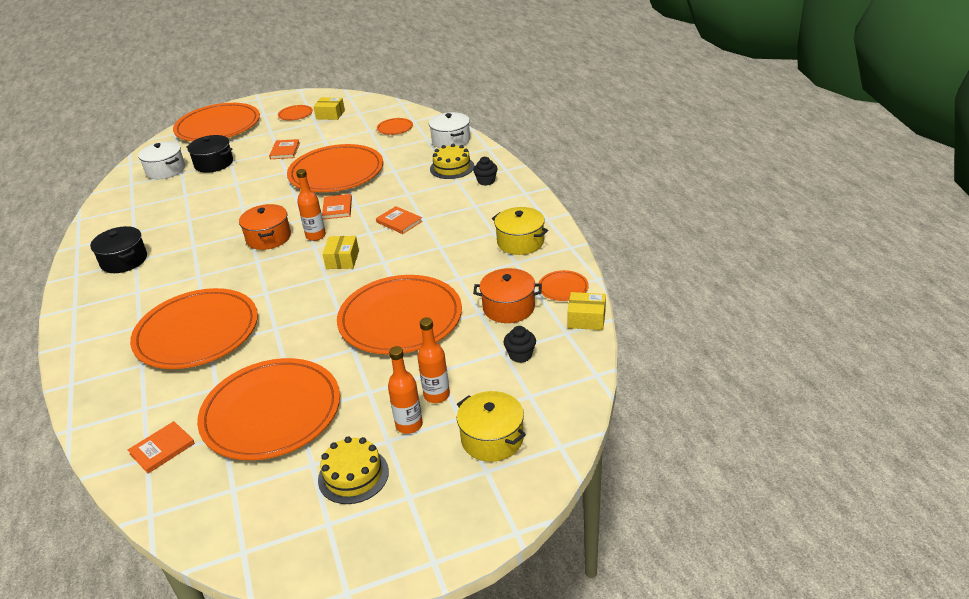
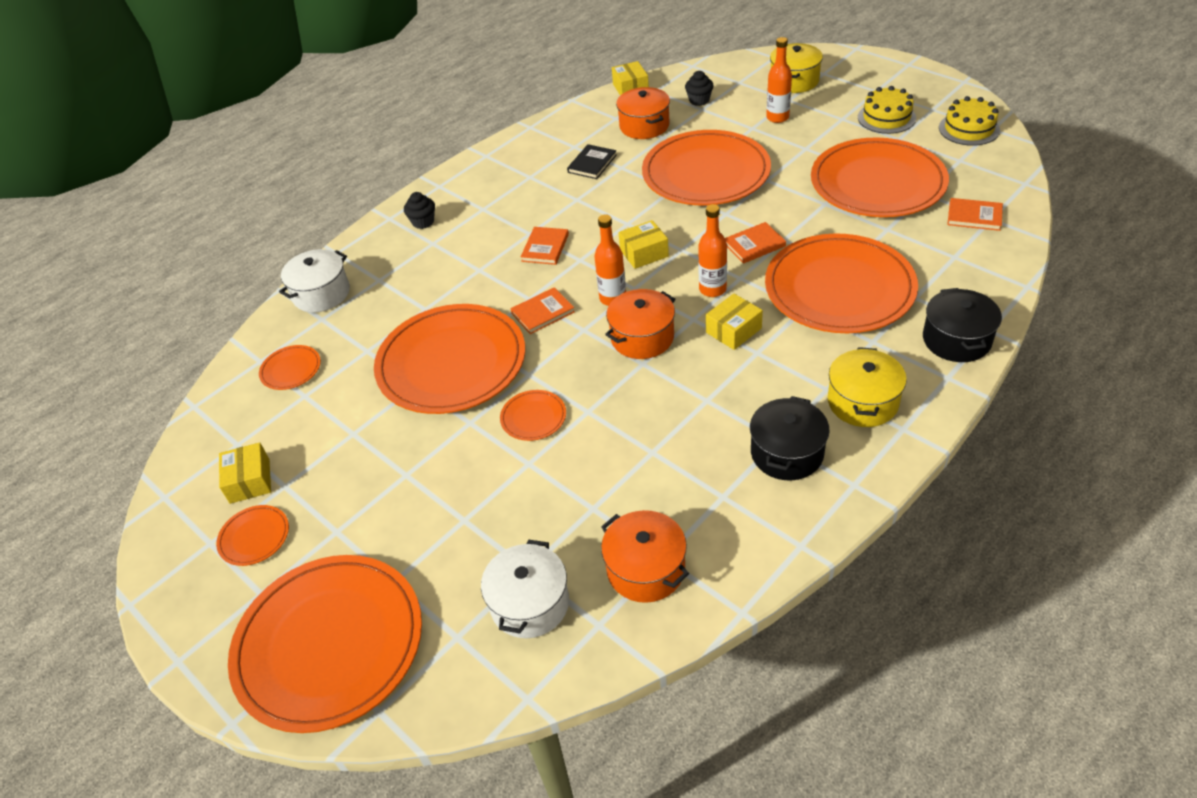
camera: 115 degrees left, 10 degrees up
black pot [186,135,233,173] -> black pot moved to [923,288,1002,362]
orange book [269,139,300,159] -> orange book moved to [725,222,786,264]
orange bottle [388,346,423,434] -> orange bottle moved to [698,204,727,297]
yellow cake [430,144,474,179] -> yellow cake moved to [939,96,1000,146]
yellow pot [492,207,548,255] -> yellow pot moved to [828,347,907,427]
orange plate [538,270,589,301] -> orange plate moved to [500,390,566,441]
none -> black book [567,144,617,179]
none -> orange pot [601,510,689,603]
none -> yellow box [706,294,763,350]

